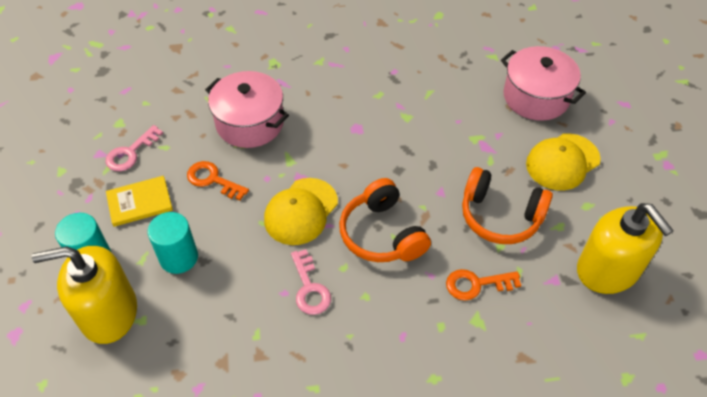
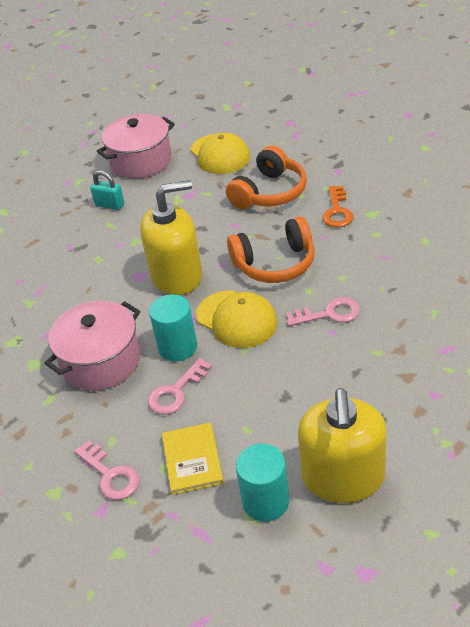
camera: 75 degrees left, 10 degrees down
turquoise cylinder [148,212,198,274] -> turquoise cylinder moved to [149,294,197,361]
orange key [187,161,249,200] -> pink key [148,358,212,415]
yellow soap dispenser [577,203,674,294] -> yellow soap dispenser moved to [140,180,203,295]
none -> turquoise padlock [90,170,124,210]

